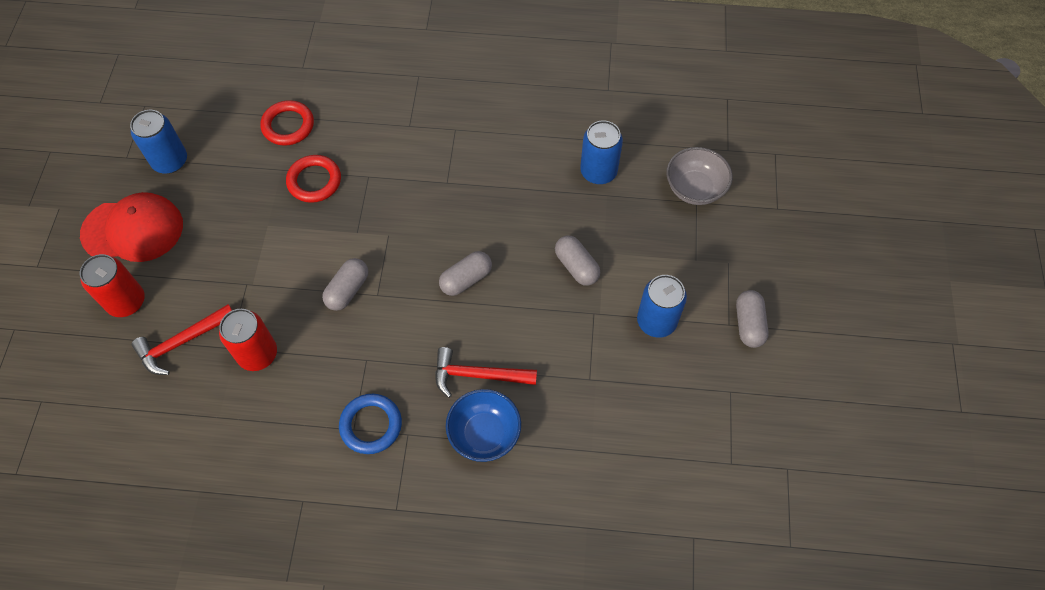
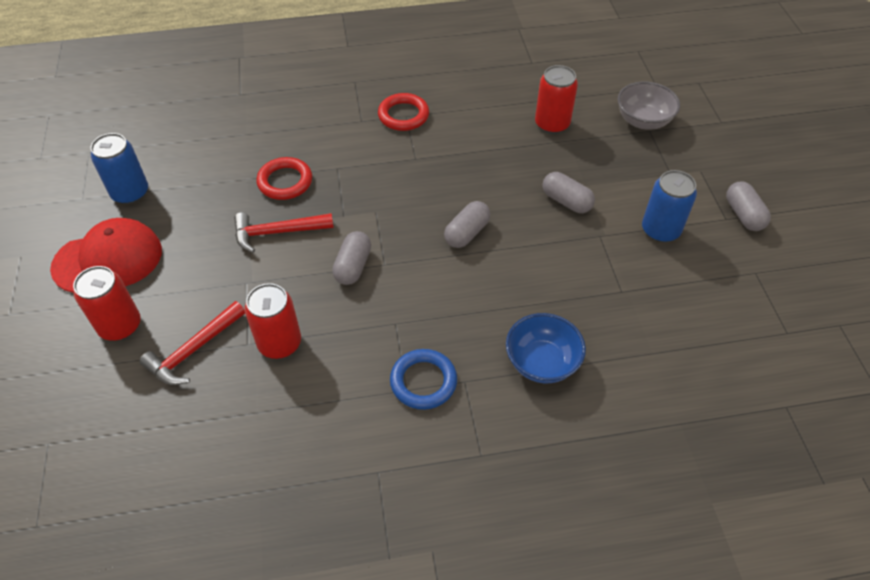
camera: 15 degrees left, 10 degrees down
red ring [260,100,314,146] -> red ring moved to [378,93,429,131]
red hammer [435,347,537,398] -> red hammer moved to [234,212,334,253]
blue can [580,120,623,184] -> red can [535,65,578,134]

